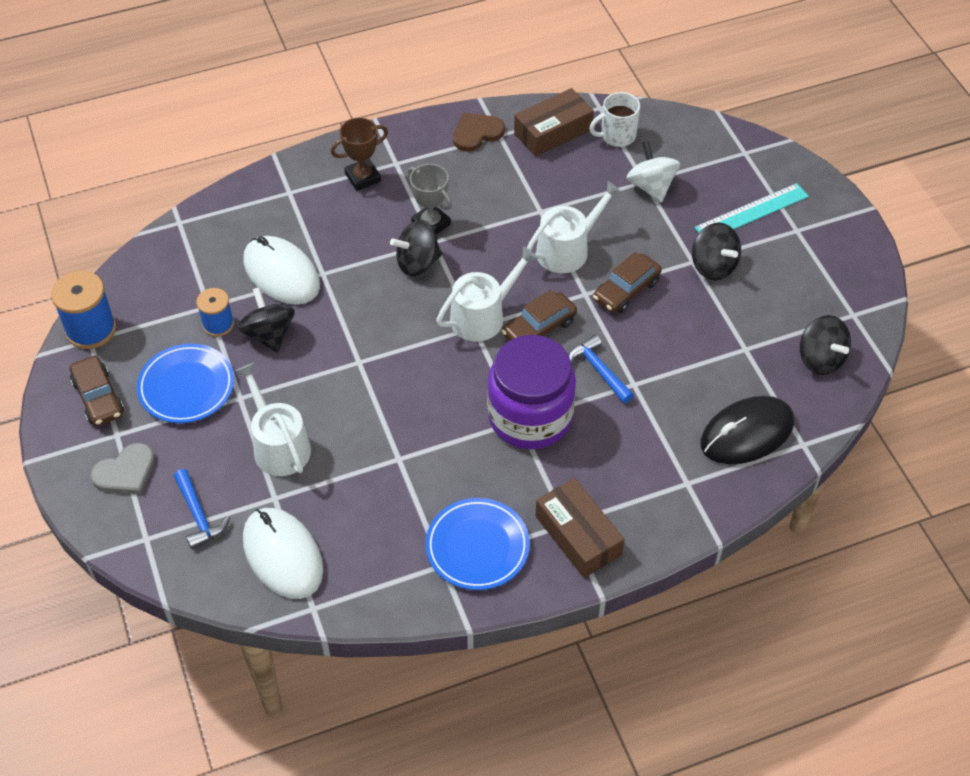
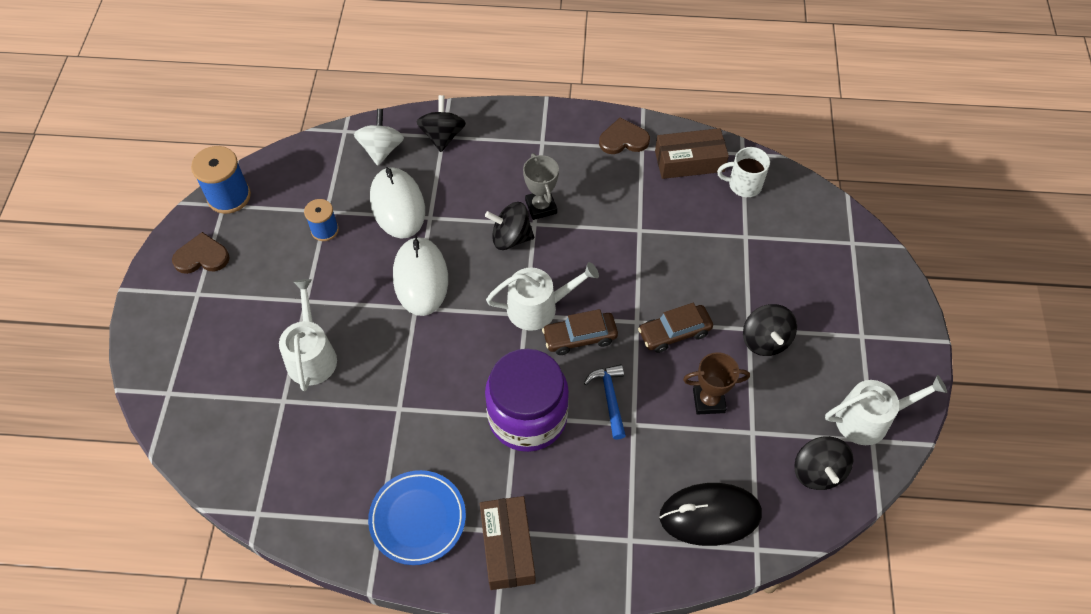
camera: 25 degrees right, 5 degrees up
brown car [70,356,124,426] -> brown heart [172,232,230,274]
grey heart [90,443,155,494] -> none
blue plate [137,344,234,423] -> none
blue hammer [174,469,230,549] -> none
black spinning top [238,287,295,353] -> black spinning top moved to [417,95,466,152]
white mouse [243,508,323,599] -> white mouse moved to [393,236,448,316]
brown trophy [331,117,388,191] -> brown trophy moved to [683,352,750,415]
white watering can [527,181,622,273] -> white watering can moved to [825,375,947,445]
white spinning top [626,141,680,203] -> white spinning top moved to [354,109,404,166]
turquoise ruler [694,183,809,233] -> none

